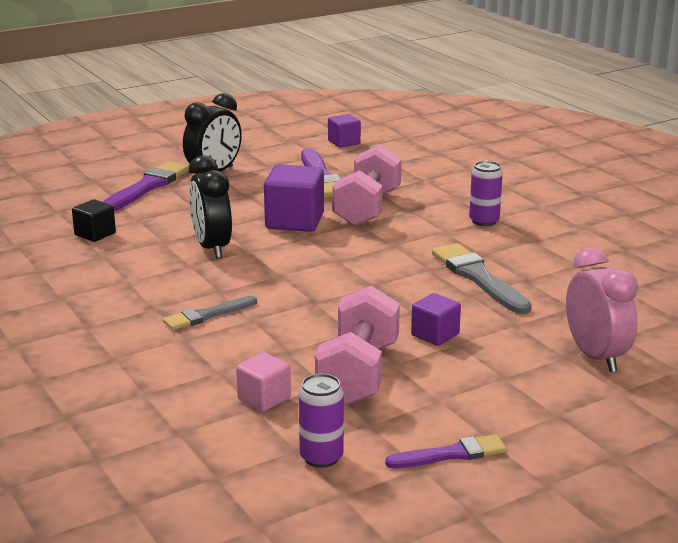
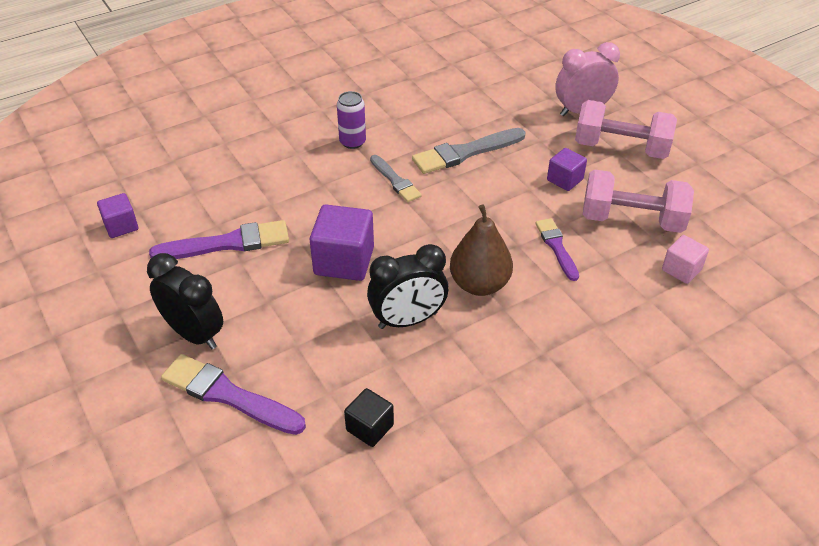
camera: 90 degrees left, 20 degrees up
grey brush [163,296,257,330] -> grey brush moved to [370,155,422,202]
purple can [299,373,344,468] -> none
pink dumbbell [333,145,402,226] -> pink dumbbell moved to [575,100,677,159]
purple brush [385,434,507,468] -> purple brush moved to [535,218,579,281]
none -> brown pear [450,204,513,296]

